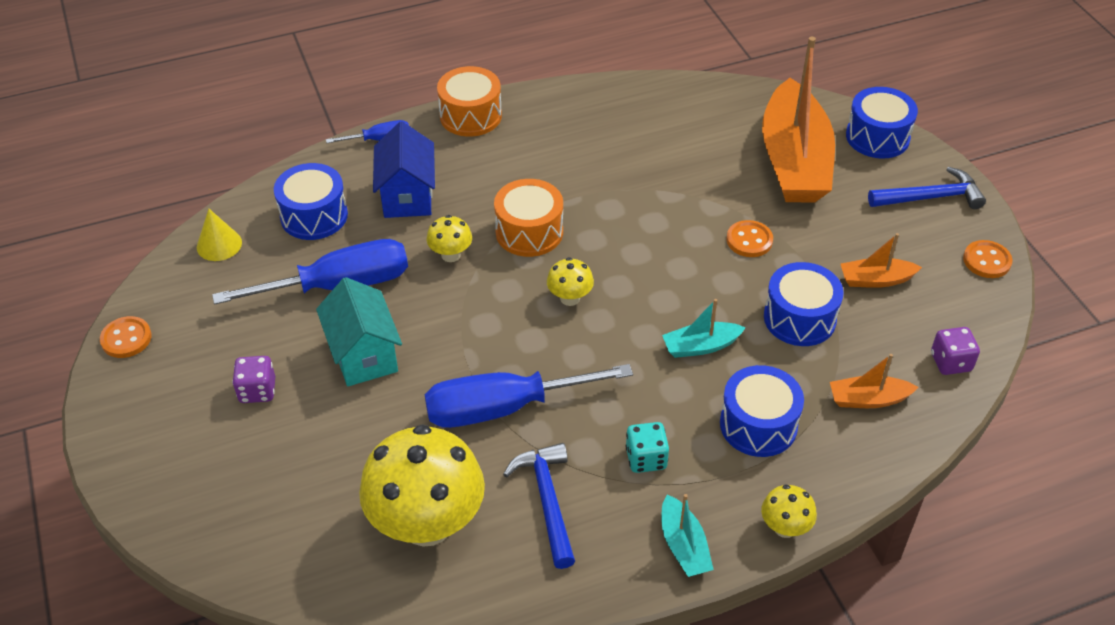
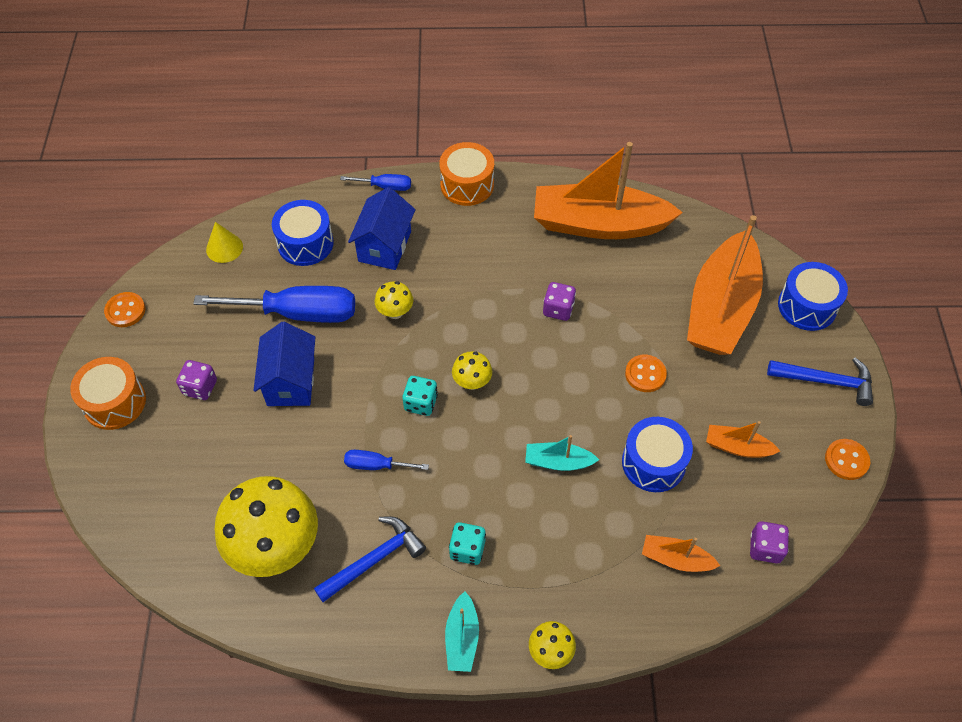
camera: 20 degrees right, 10 degrees up
turquoise house [316,277,402,386] -> blue house [254,322,315,406]
blue screwdriver [425,364,633,428] -> blue screwdriver [344,450,429,470], size x0.48
orange drum [494,179,563,257] -> orange drum moved to [70,357,146,430]
blue hammer [503,443,575,569] -> blue hammer turned 45 degrees clockwise [314,516,426,602]
blue drum [720,365,804,457] -> none
none -> turquoise dice [403,376,438,416]
none -> orange boat [534,142,683,239]
none -> purple dice [543,282,576,321]

